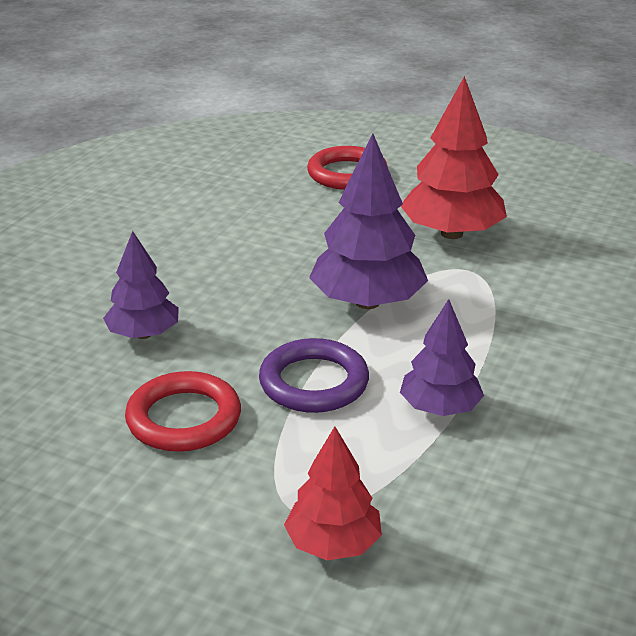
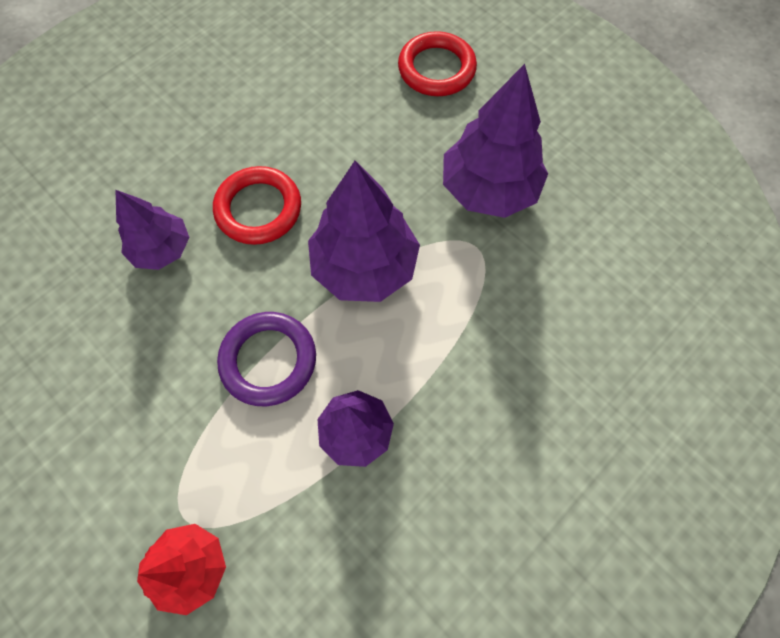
camera: 20 degrees right, 35 degrees up
red ring [125,371,241,452] -> red ring moved to [213,166,301,245]
red tree [401,76,507,239] -> purple tree [443,64,548,218]

